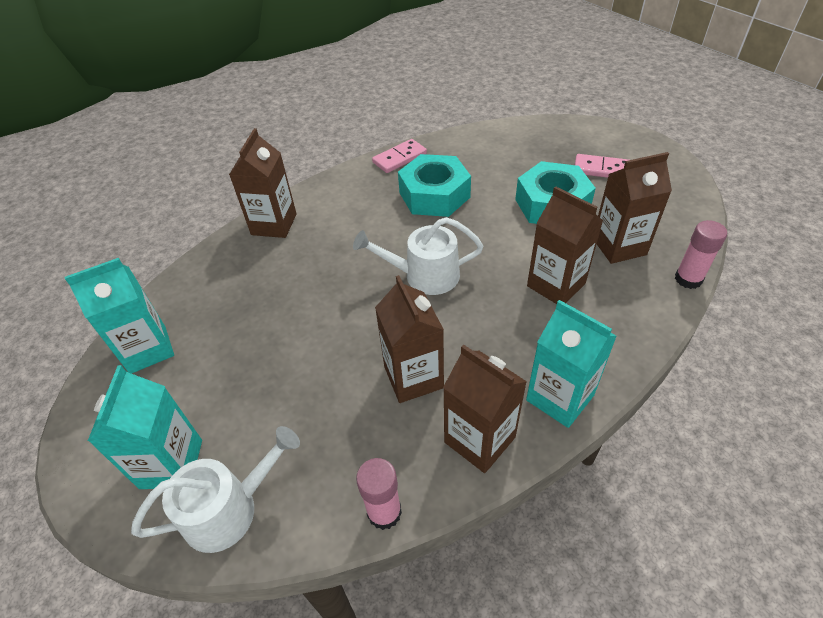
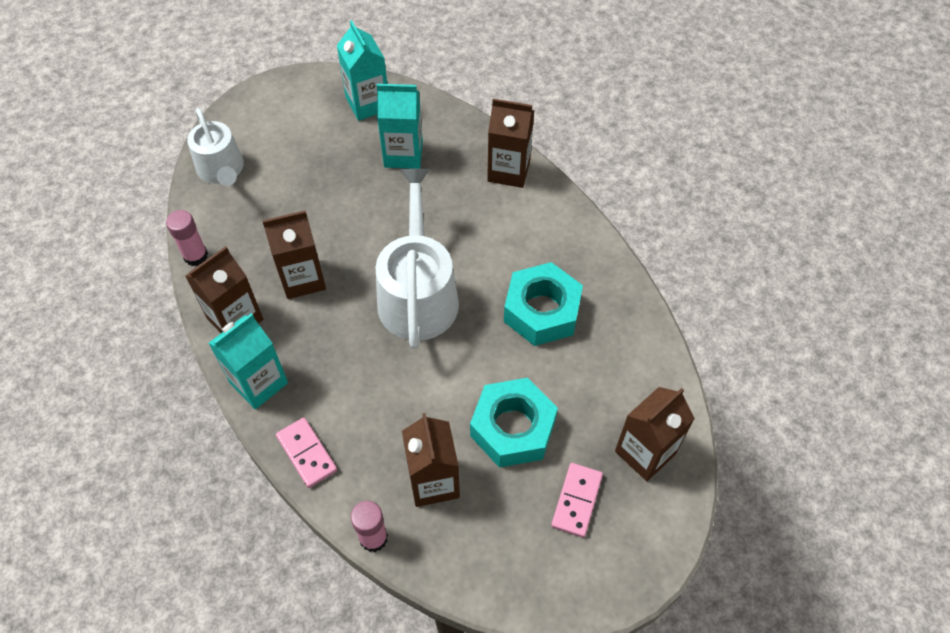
camera: 90 degrees right, 10 degrees up
turquoise carton [88,365,202,489] -> turquoise carton moved to [376,84,423,169]
white watering can [353,217,484,295] -> white watering can [376,169,459,349], size x1.55
pink domino [372,139,427,173] -> pink domino moved to [276,417,337,488]
brown carton [527,186,603,304] -> brown carton moved to [615,387,695,481]

